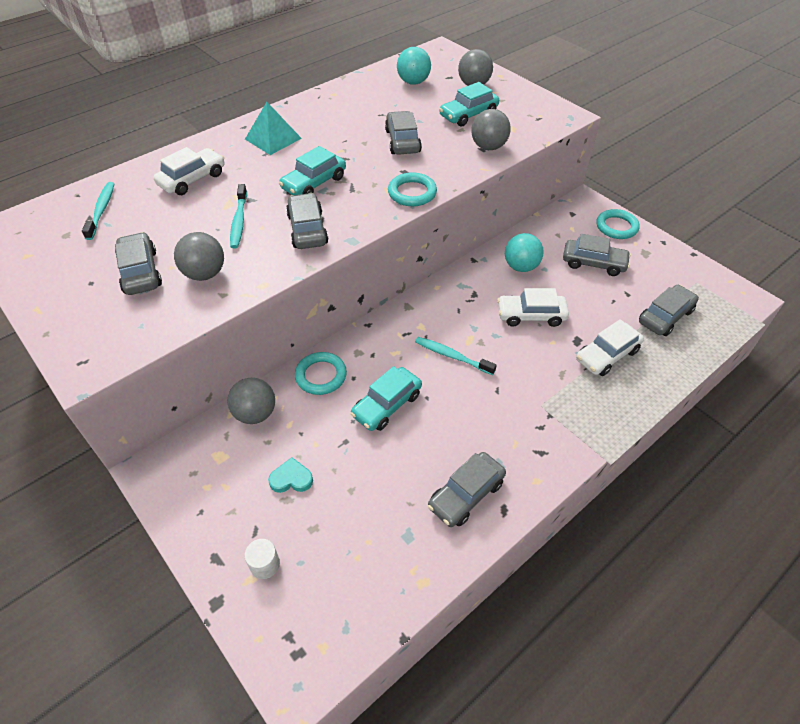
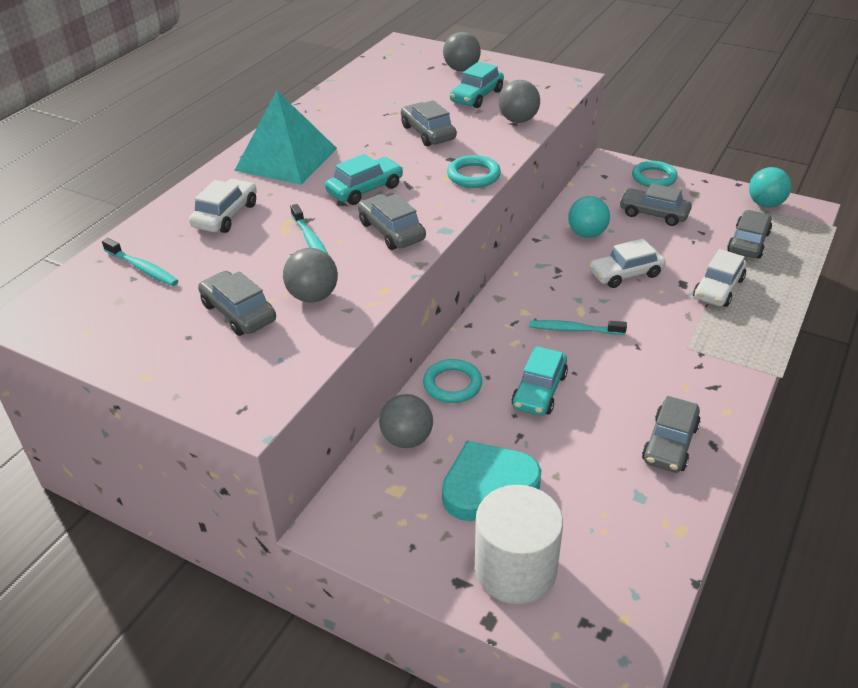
camera: 20 degrees left, 10 degrees down
turquoise toothbrush [82,182,115,240] -> turquoise toothbrush turned 150 degrees clockwise [102,238,179,286]
turquoise pyramid [245,102,302,155] -> turquoise pyramid [234,90,337,185], size x1.62
white cylinder [245,539,280,579] -> white cylinder [475,485,563,604], size x2.43
turquoise heart [268,457,313,493] -> turquoise heart [442,440,541,521], size x2.08
turquoise car [279,146,346,195] -> turquoise car turned 150 degrees counterclockwise [325,154,403,205]
turquoise ball [397,47,431,85] -> turquoise ball moved to [749,167,792,208]
grey car [563,234,631,276] -> grey car turned 150 degrees counterclockwise [619,183,692,226]

